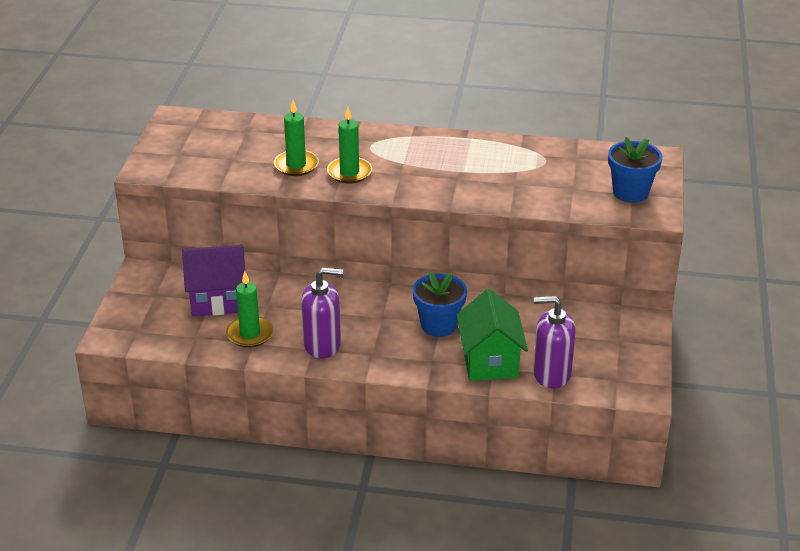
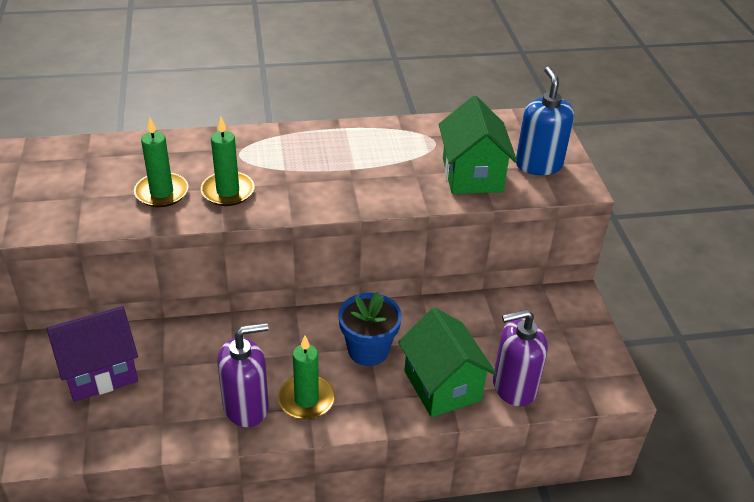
camera: 20 degrees left, 5 degrees up
green candle [226,271,273,348] -> green candle moved to [278,336,335,419]
blue flower pot [608,137,663,203] -> blue soap dispenser [516,67,574,175]
none -> green house [439,96,517,194]

